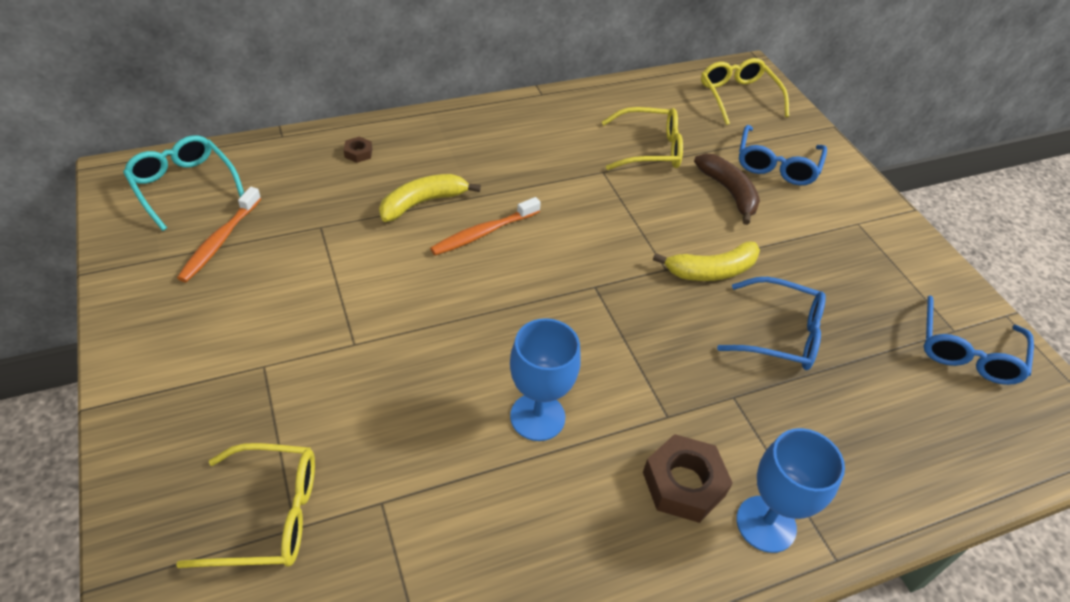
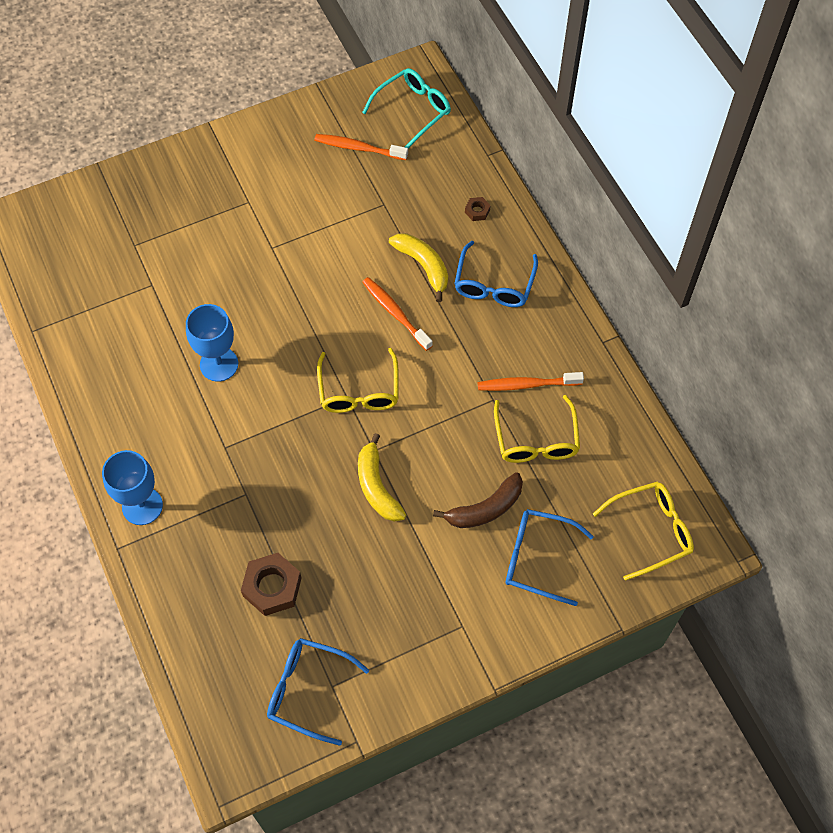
camera: 90 degrees right, 15 degrees up
yellow glasses [176,443,315,568] -> yellow glasses moved to [317,348,399,413]
brown nut [643,434,733,523] -> brown nut moved to [241,553,302,616]
blue glasses [717,277,826,370] -> blue glasses moved to [454,241,538,307]
none -> orange toothbrush [478,372,584,391]

